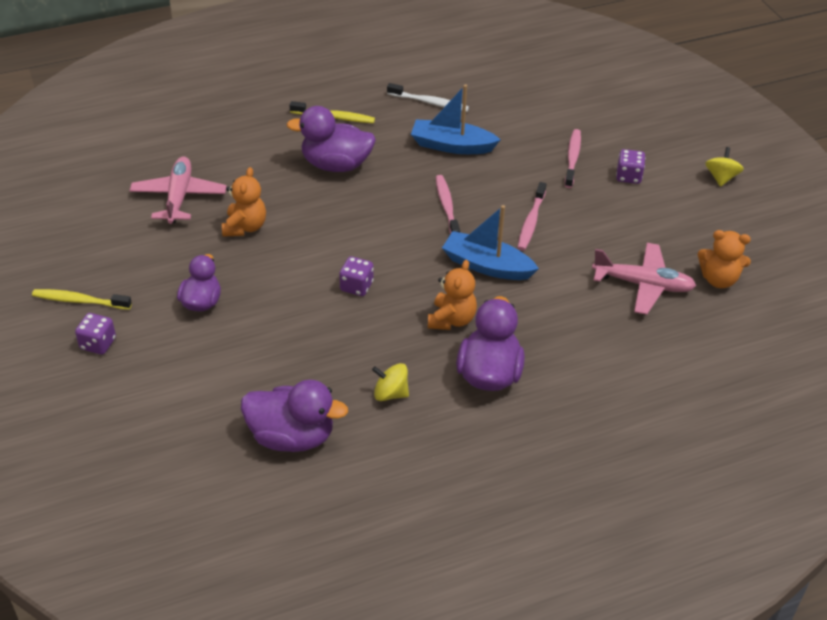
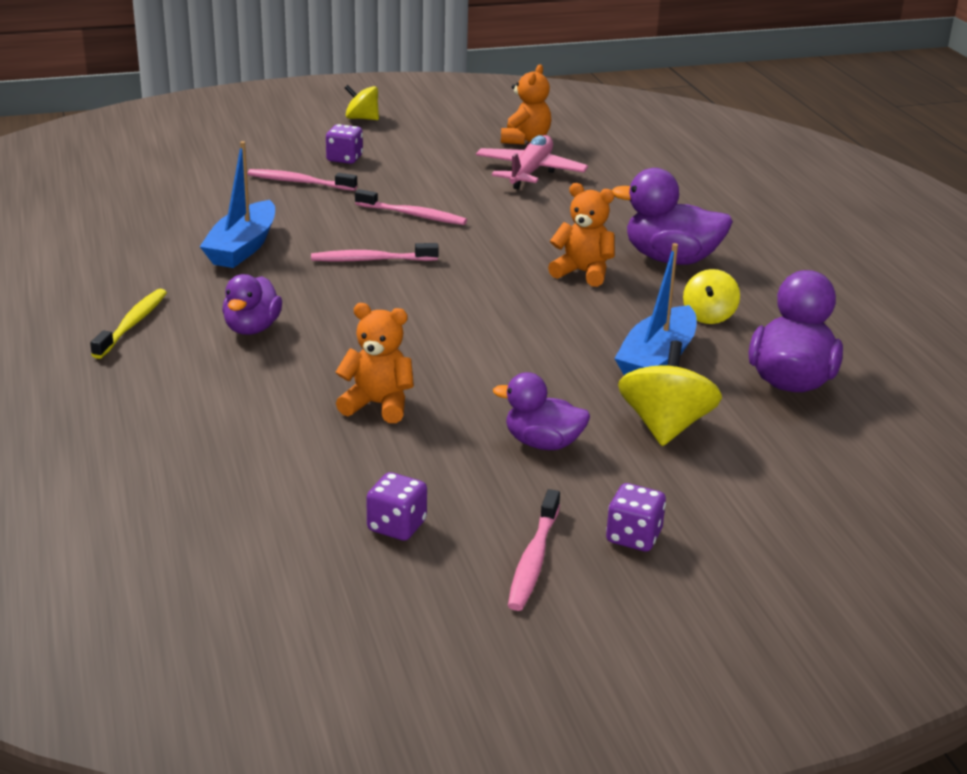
camera: 85 degrees left, 15 degrees down
yellow toothbrush [32,289,132,310] -> pink toothbrush [508,489,560,611]
pink plane [129,156,227,224] -> none
purple duck [287,106,376,172] -> purple duck [222,274,282,335], size x0.65
purple dice [339,256,374,296] -> purple dice moved to [366,472,427,541]
white toothbrush [387,83,469,112] -> none
blue boat [442,205,539,280] -> blue boat moved to [614,243,697,375]
none -> yellow spinning top [618,341,722,446]

